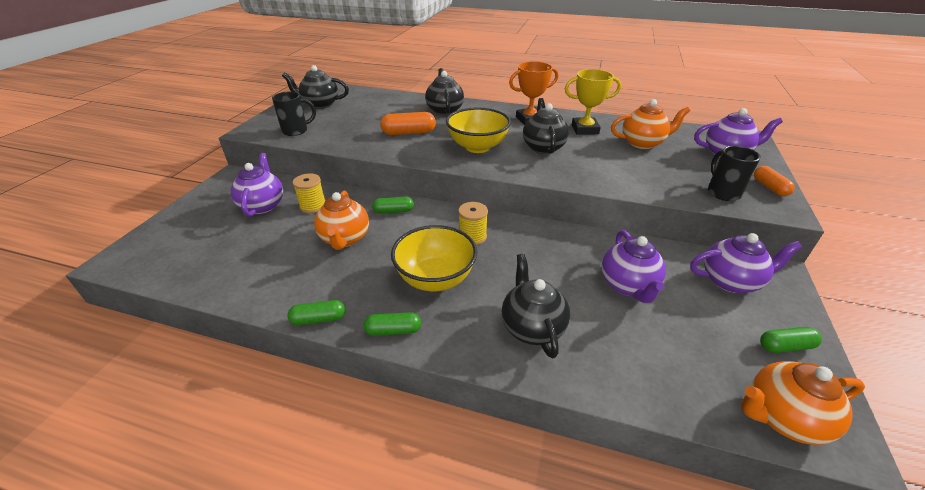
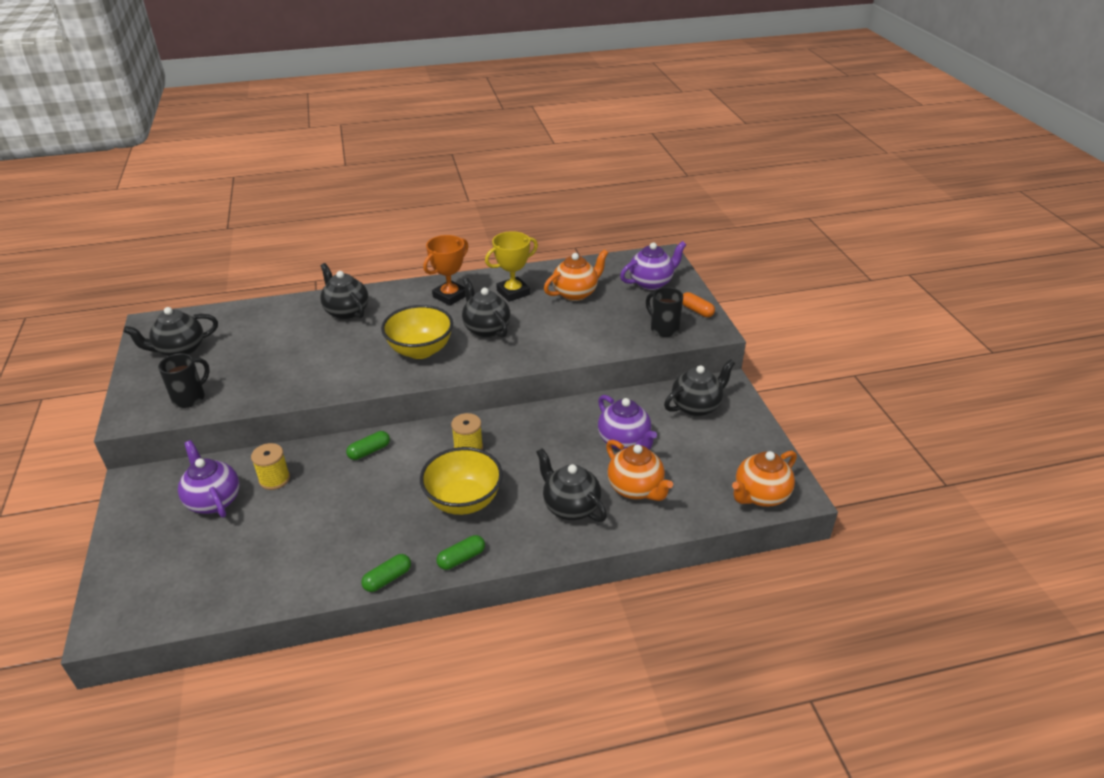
camera: 30 degrees left, 0 degrees up
orange teapot [314,191,369,250] -> orange teapot moved to [606,440,673,501]
orange capsule [380,112,436,135] -> none
purple teapot [690,233,802,293] -> black teapot [664,359,735,417]
green capsule [760,327,822,353] -> none

